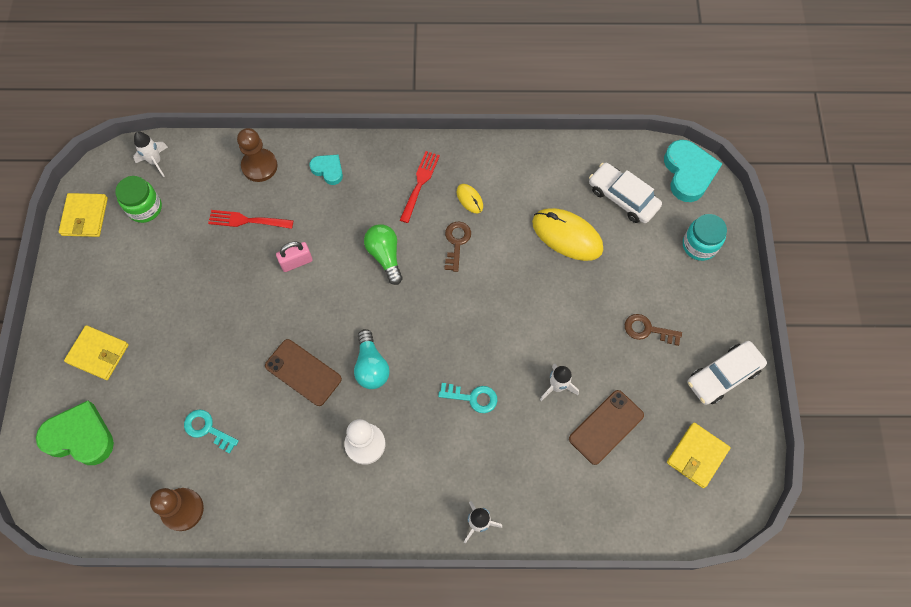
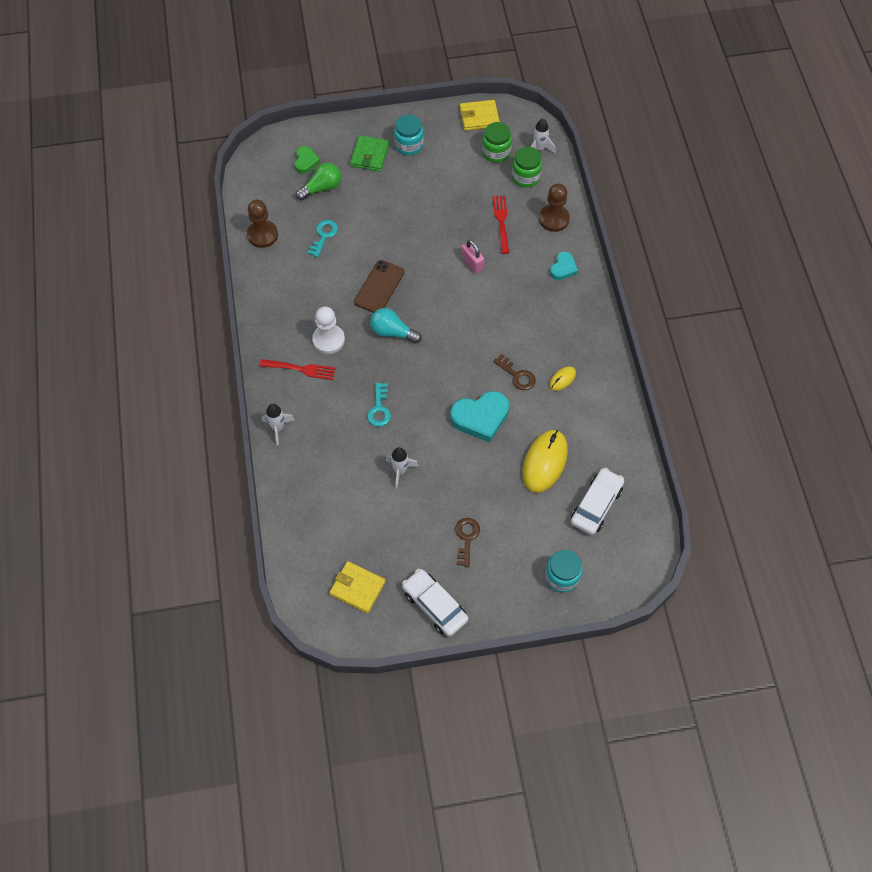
camera: 80 degrees right, 5 degrees down
green heart [36,401,114,465] -> green heart [295,146,320,174], size x0.56
yellow wallet [64,325,129,380] -> green wallet [350,135,389,171]
turquoise light bulb [354,329,390,389] -> turquoise light bulb turned 45 degrees clockwise [370,308,422,344]
green light bulb [364,224,403,285] -> green light bulb moved to [296,163,341,200]
red fork [400,151,440,223] -> red fork moved to [260,359,336,380]
brown key [444,222,471,272] -> brown key turned 45 degrees clockwise [493,354,536,390]
brown phone [569,390,644,465] -> none
turquoise heart [664,140,722,202] -> turquoise heart moved to [450,391,509,442]
none -> turquoise jar [394,115,424,155]
none -> green jar [512,147,542,188]

